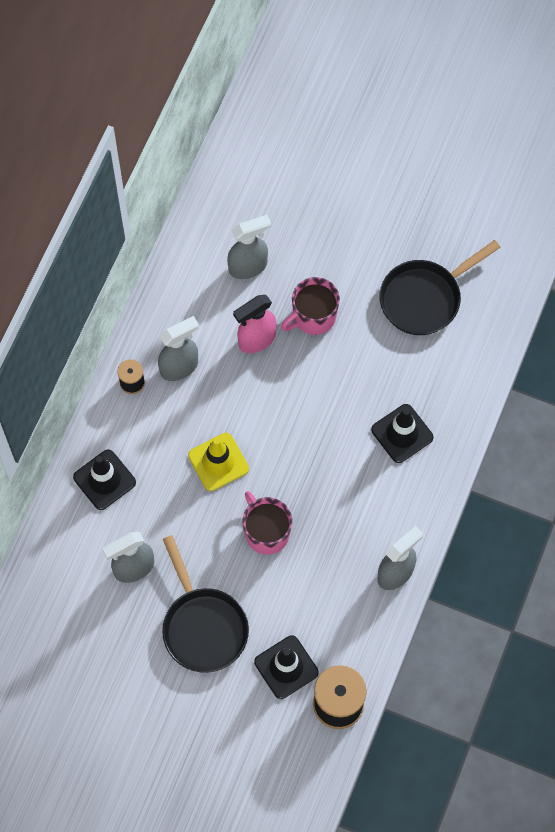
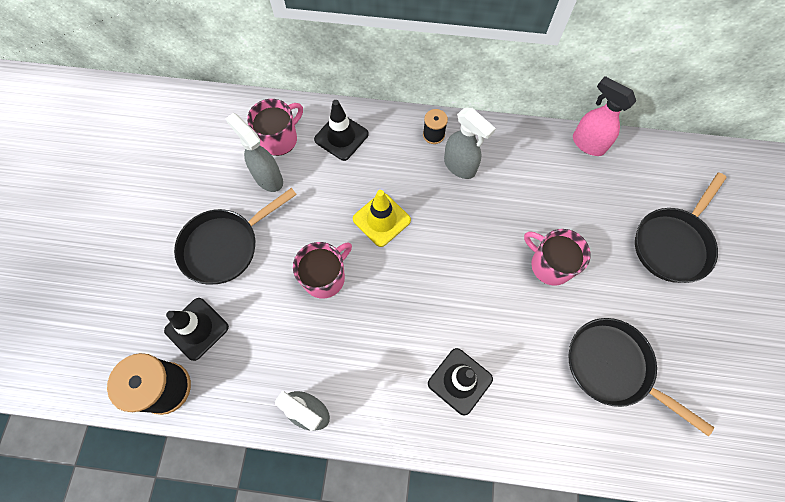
camera: 75 degrees right, 0 degrees up
grey spray bottle [227,215,271,279] -> none
pink spray bottle [233,295,277,353] -> pink spray bottle moved to [573,76,636,156]
none -> pink mug [247,99,303,156]
none -> black pan [635,173,727,283]

